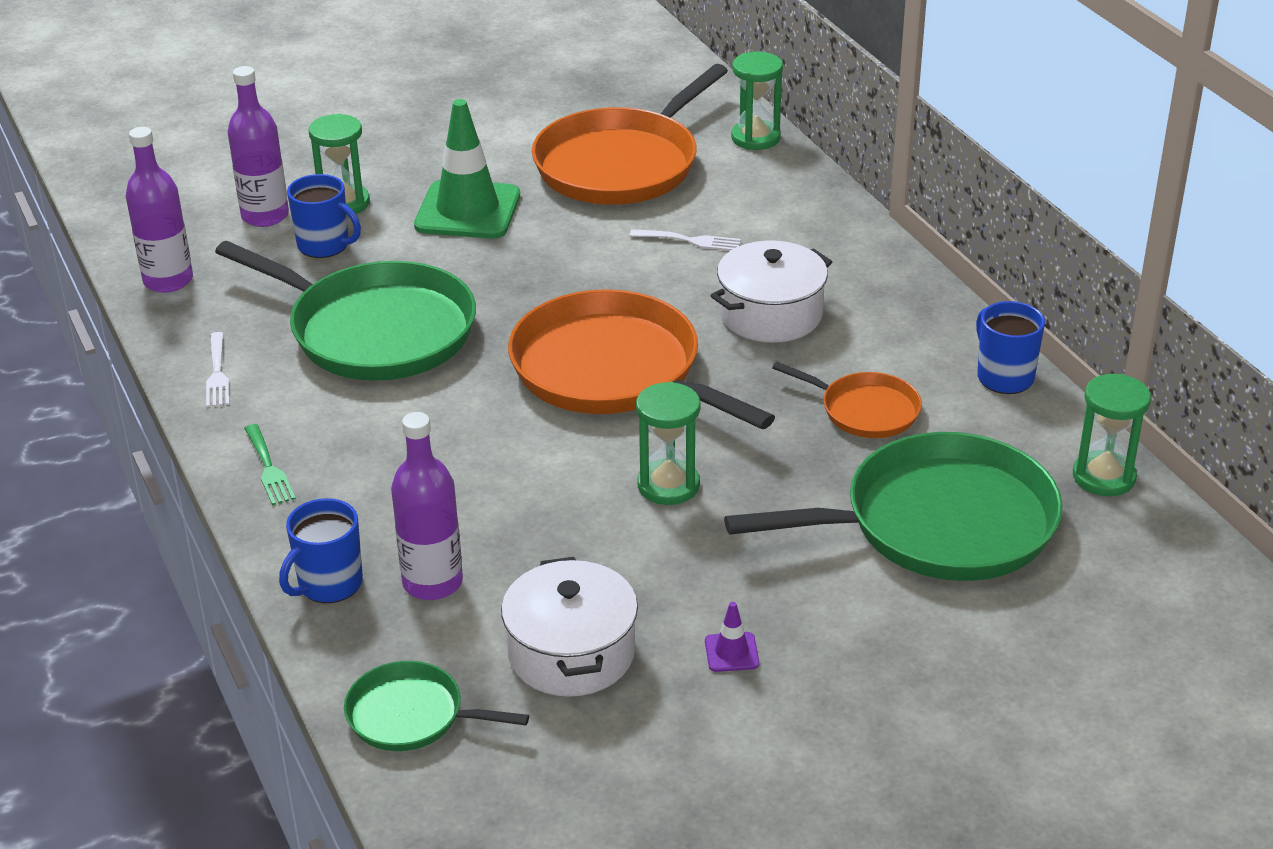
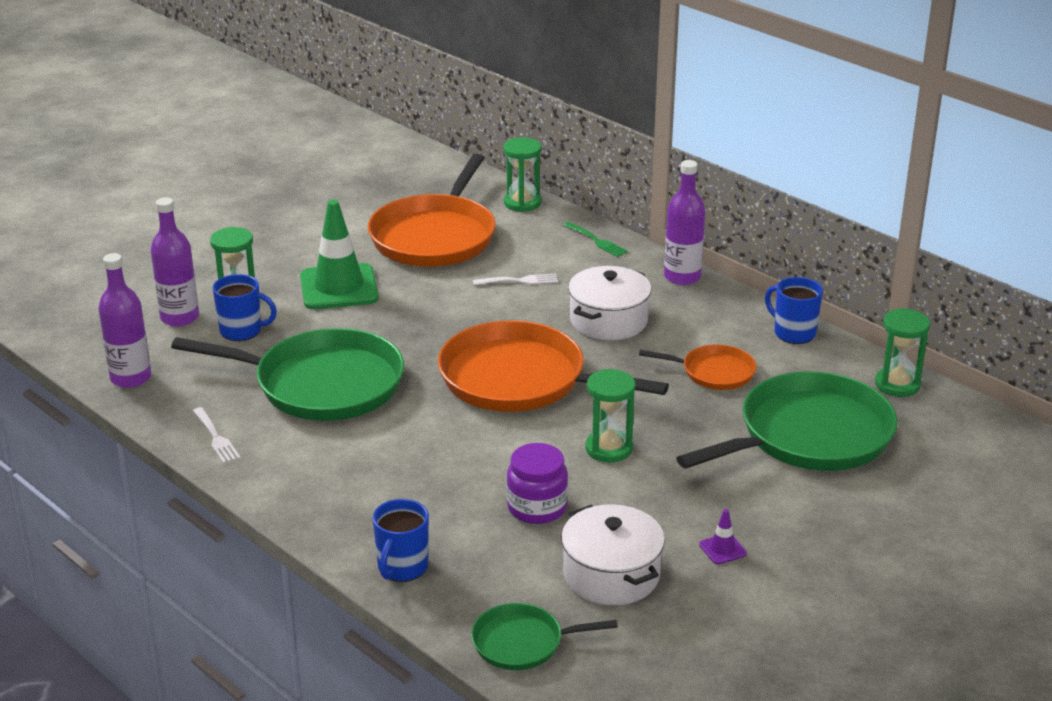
camera: 20 degrees left, 5 degrees down
green fork [244,424,295,505] -> green fork moved to [563,222,628,257]
purple bottle [391,412,463,600] -> purple bottle moved to [664,160,706,285]
none -> purple jar [507,443,568,524]

